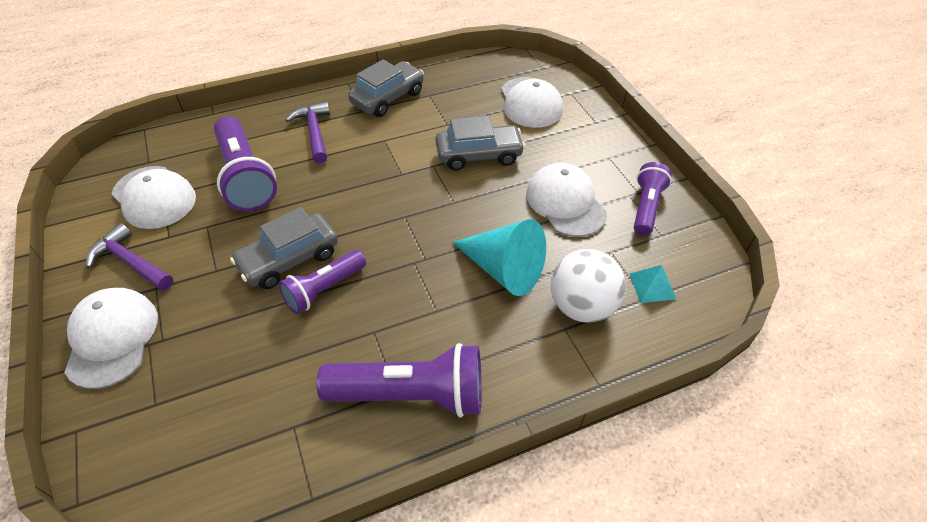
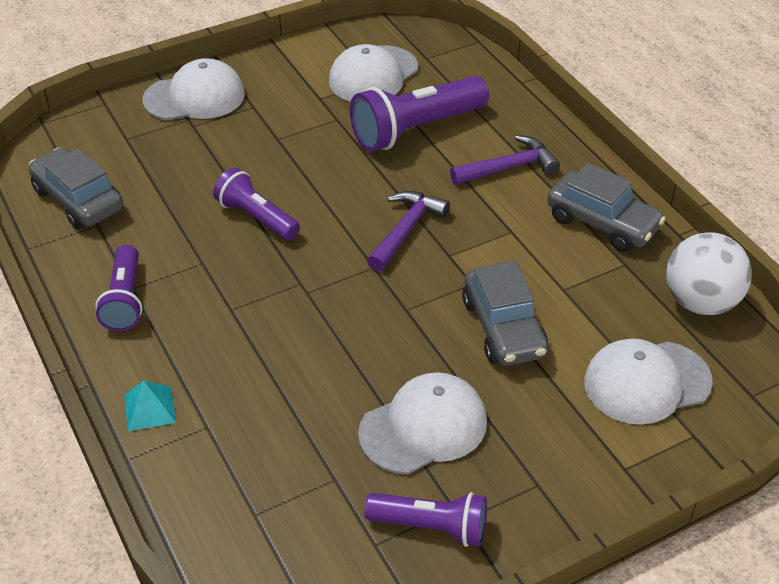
camera: 85 degrees right, 5 degrees down
purple hammer [86,223,173,291] -> purple hammer moved to [367,191,450,272]
grey car [230,207,338,289] -> grey car moved to [29,147,123,229]
purple flashlight [317,343,482,418] -> purple flashlight [95,245,142,331], size x0.62
turquoise cone [452,219,546,296] -> none
white ball [551,249,626,323] -> white ball moved to [666,232,752,315]
turquoise pyramid [630,265,676,303] -> turquoise pyramid moved to [124,380,176,431]

